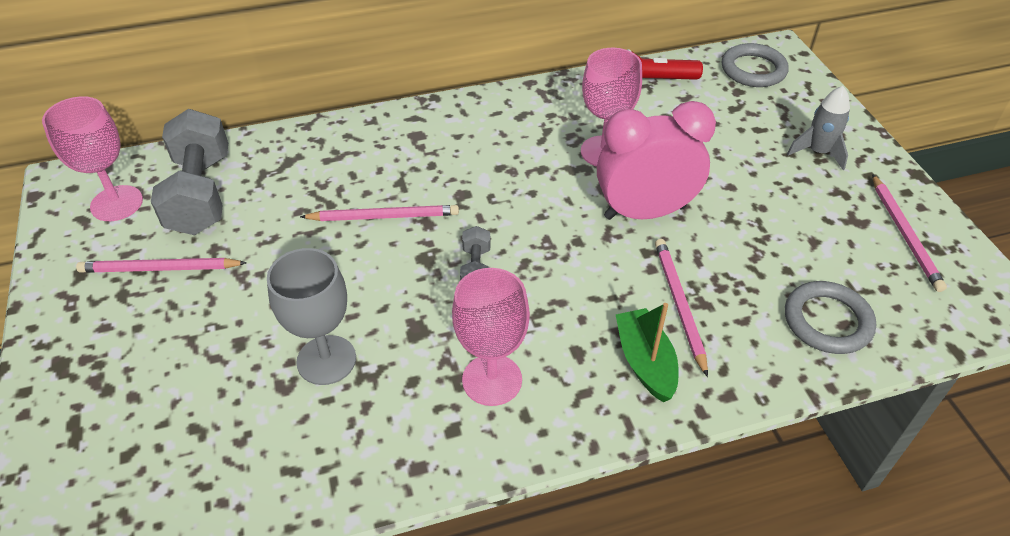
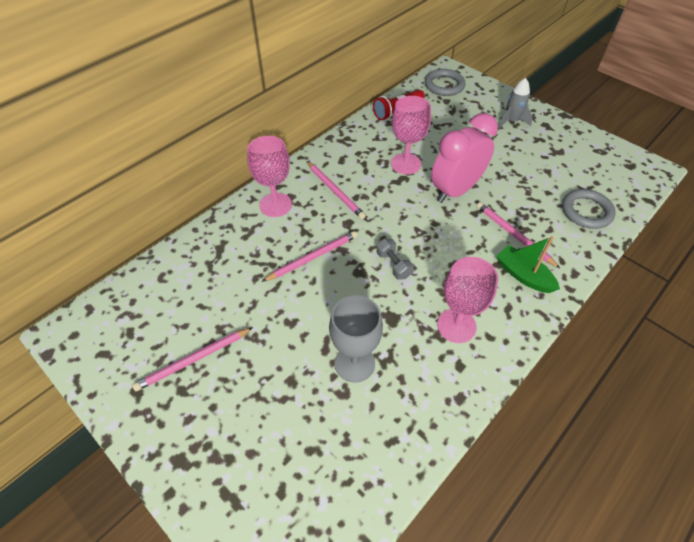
camera: 30 degrees left, 5 degrees up
pink goblet [42,96,143,221] -> pink goblet moved to [247,136,292,217]
grey dumbbell [151,109,228,235] -> none
pink pencil [872,174,947,292] -> pink pencil moved to [306,161,366,219]

